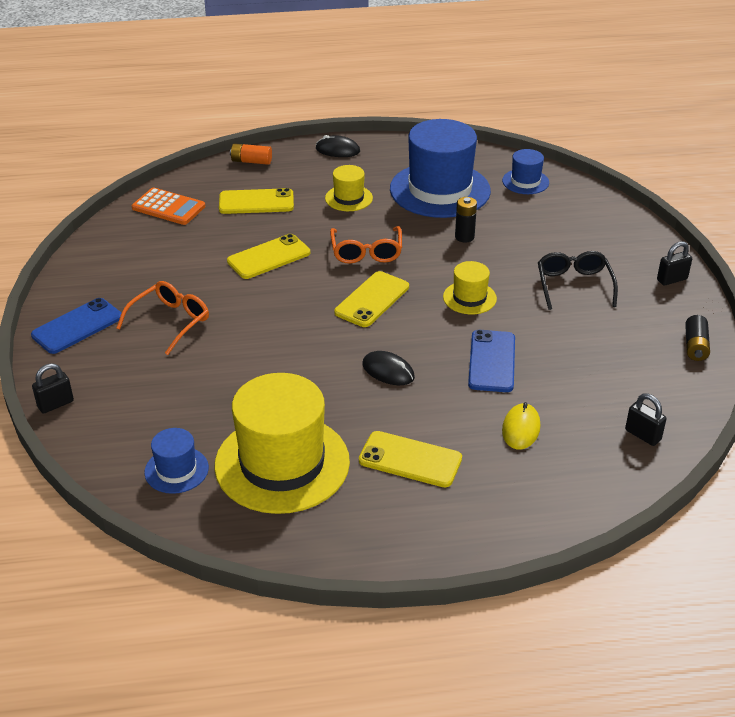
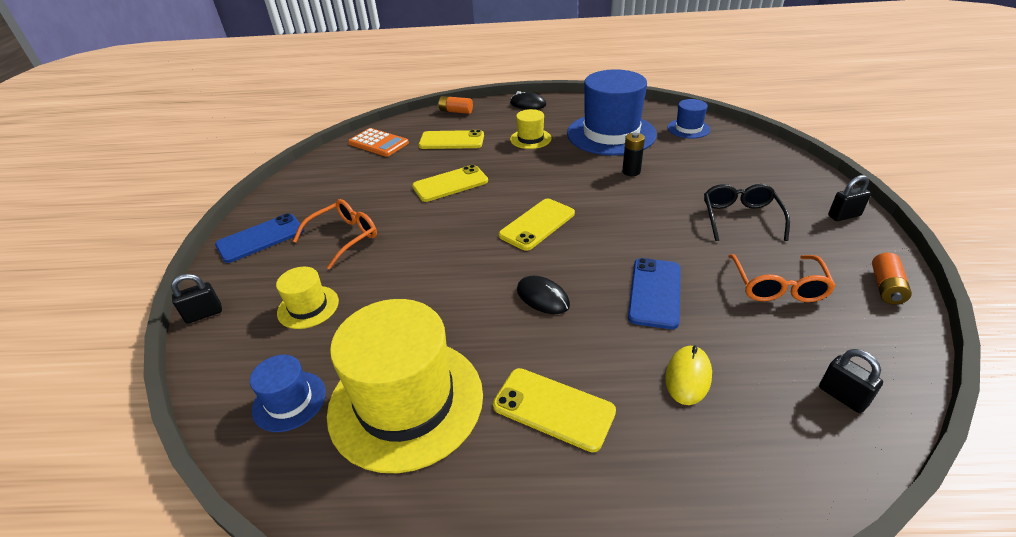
camera: 10 degrees right, 0 degrees up
orange glasses [330,226,402,264] -> orange glasses moved to [728,254,836,302]
yellow hat [443,261,497,314] -> yellow hat moved to [276,267,339,329]
black battery [685,315,710,361] -> orange battery [872,253,912,304]

